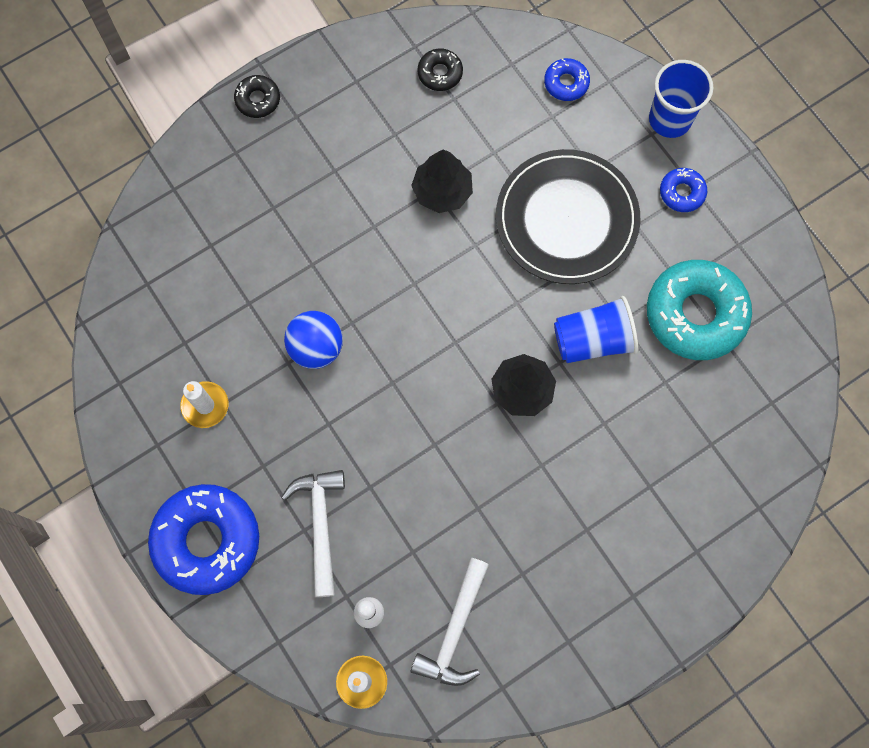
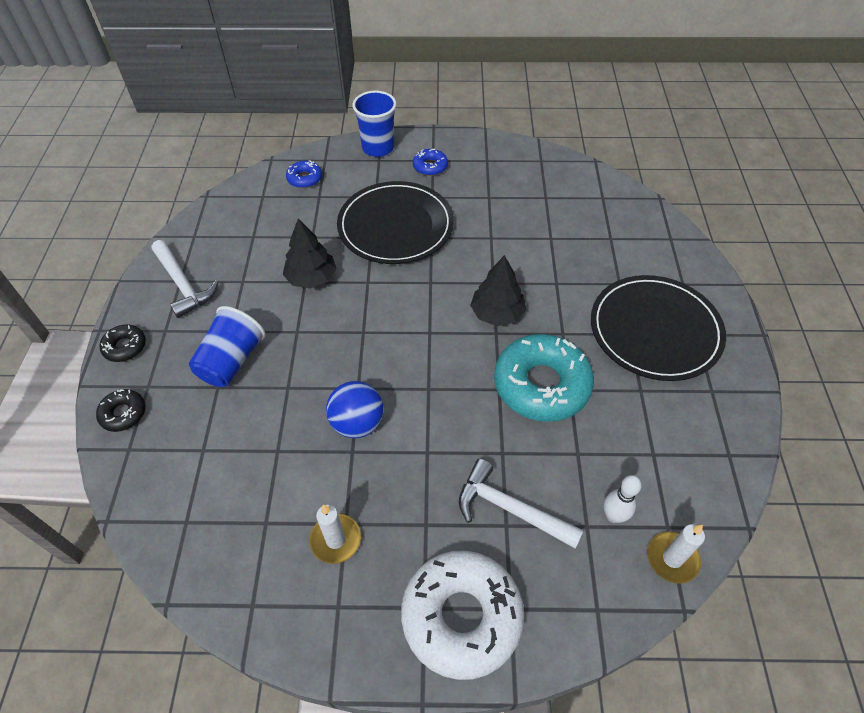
camera: 55 degrees left, 20 degrees down
blue donut [148,484,259,595] -> white donut [401,550,524,680]
white hammer [410,558,489,686] -> white hammer moved to [152,240,218,318]
black donut [418,48,463,91] -> black donut moved to [96,389,146,432]
blue cup [554,296,638,363] -> blue cup moved to [189,306,266,387]
turquoise donut [647,260,752,360] -> turquoise donut moved to [494,334,594,422]
none -> black plate [591,275,726,381]

